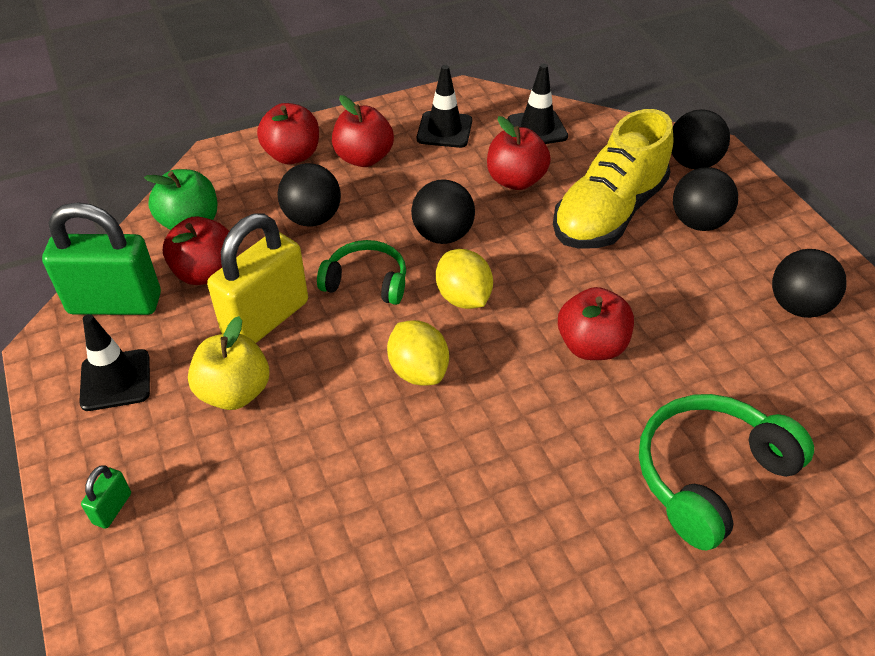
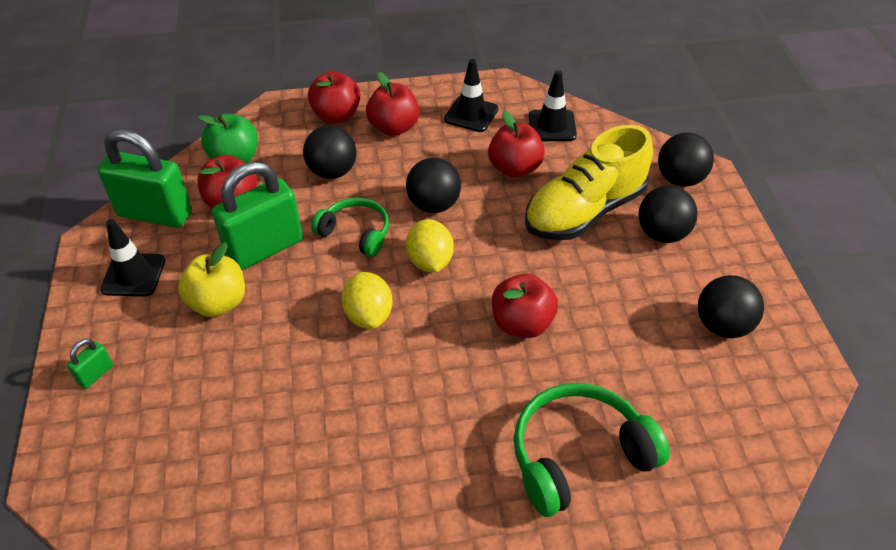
camera: 15 degrees right, 0 degrees up
yellow padlock [207,213,308,343] -> green padlock [212,162,303,270]

